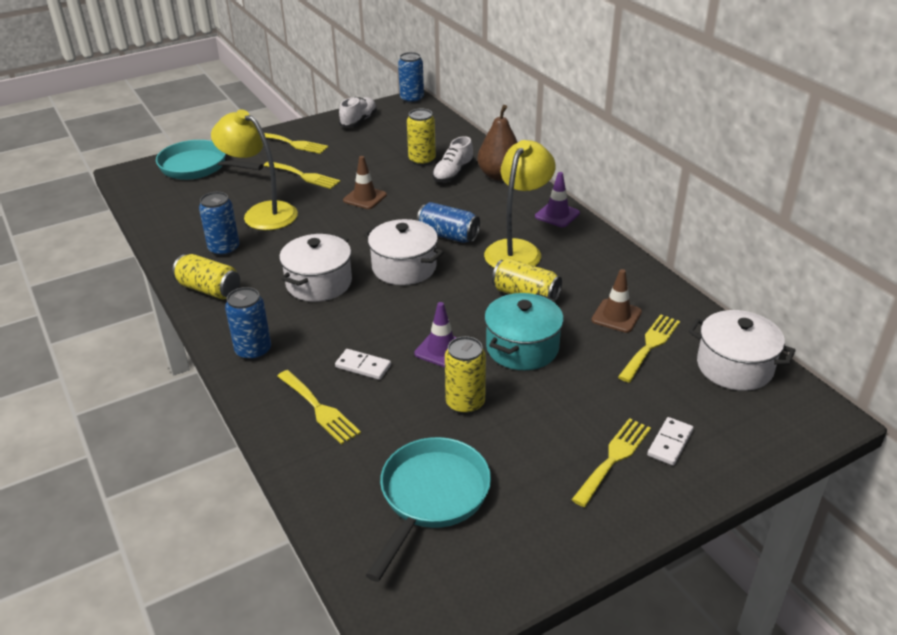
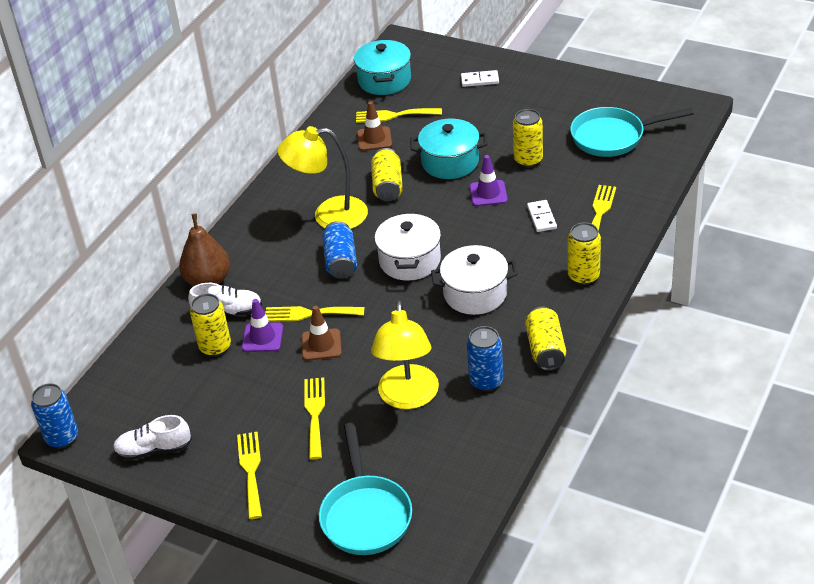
camera: 120 degrees left, 5 degrees up
blue can [225,287,271,361] -> yellow can [568,222,601,285]
purple traffic cone [535,172,580,227] -> purple traffic cone moved to [242,299,283,352]
yellow fork [571,418,651,507] -> yellow fork moved to [265,306,364,322]
white pot [688,310,796,391] -> turquoise pot [354,39,411,95]

